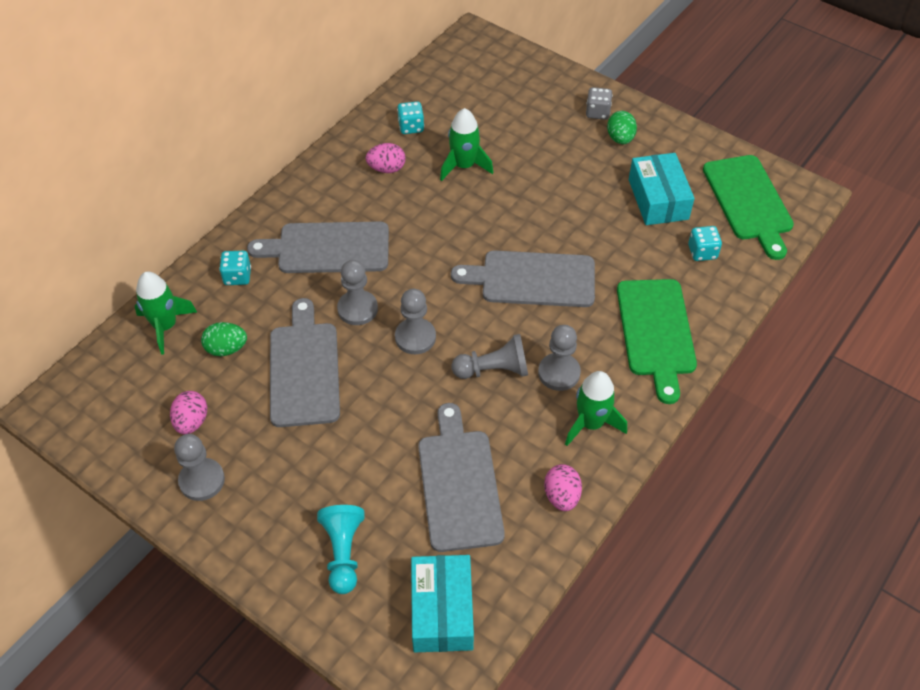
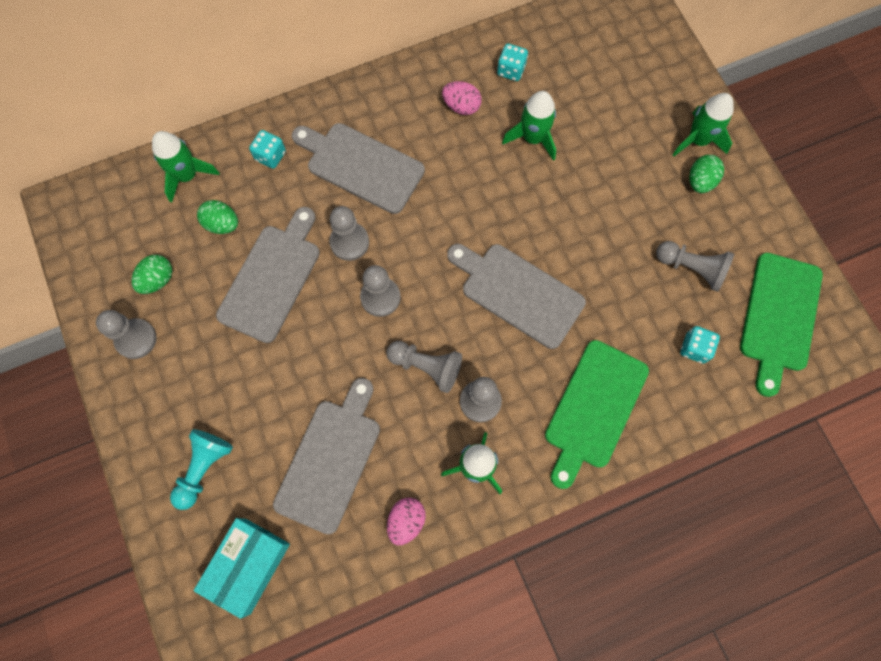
camera: 30 degrees right, 20 degrees up
pink egg [170,391,207,435] -> green egg [132,255,172,294]
grey dice [586,87,613,120] -> green rocket [672,93,734,156]
turquoise box [629,153,695,225] -> grey pawn [656,241,734,292]

